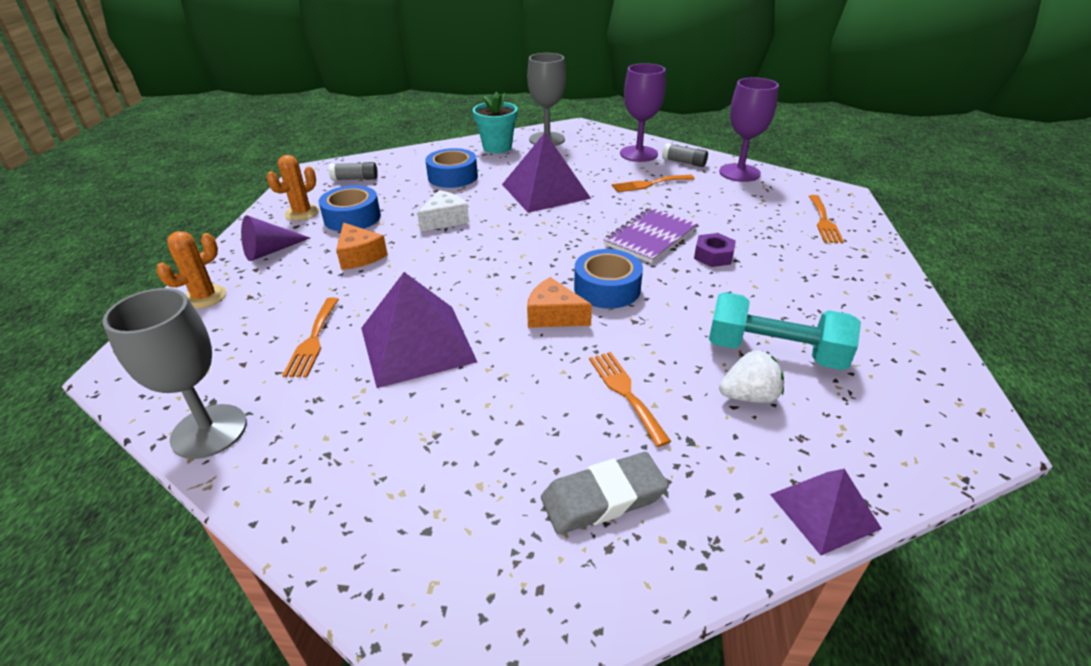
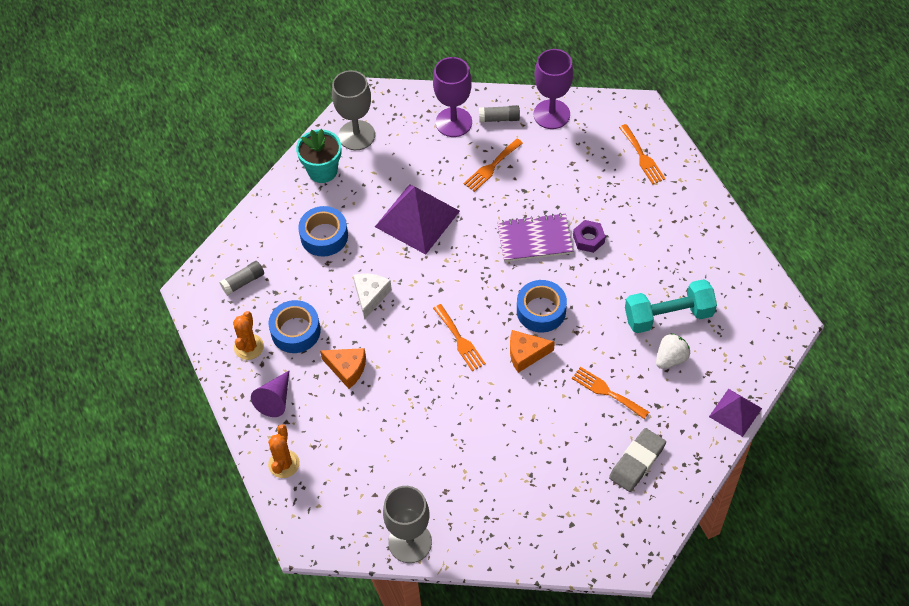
camera: 30 degrees left, 20 degrees up
orange fork [282,297,339,377] -> orange fork moved to [433,304,486,371]
purple pyramid [361,272,477,388] -> none
purple notebook [604,208,698,263] -> purple notebook turned 75 degrees clockwise [497,213,573,262]

